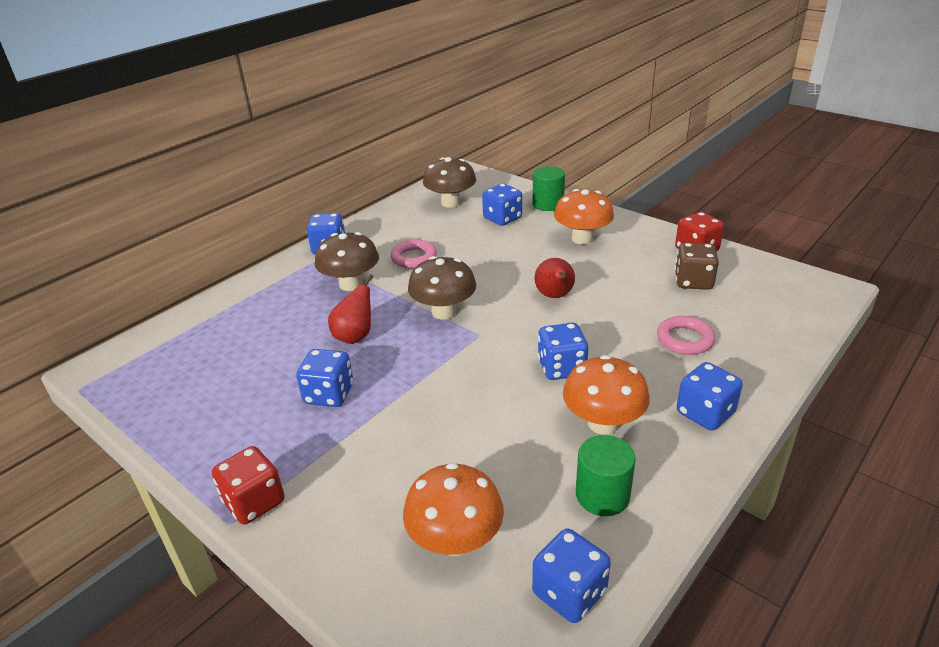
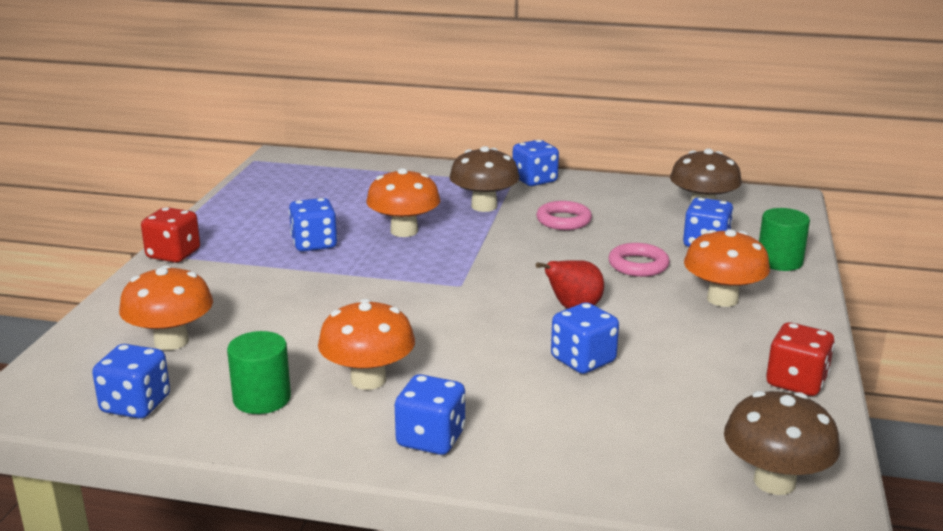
camera: 60 degrees right, 10 degrees down
red pear [328,274,373,344] -> orange mushroom [366,168,441,237]
brown mushroom [408,256,476,319] -> brown mushroom moved to [724,391,840,495]
blue dice [538,323,588,380] -> blue dice moved to [551,302,619,374]
pink ring [657,316,715,355] -> pink ring moved to [608,243,670,277]
brown dice [675,243,719,290] -> none

